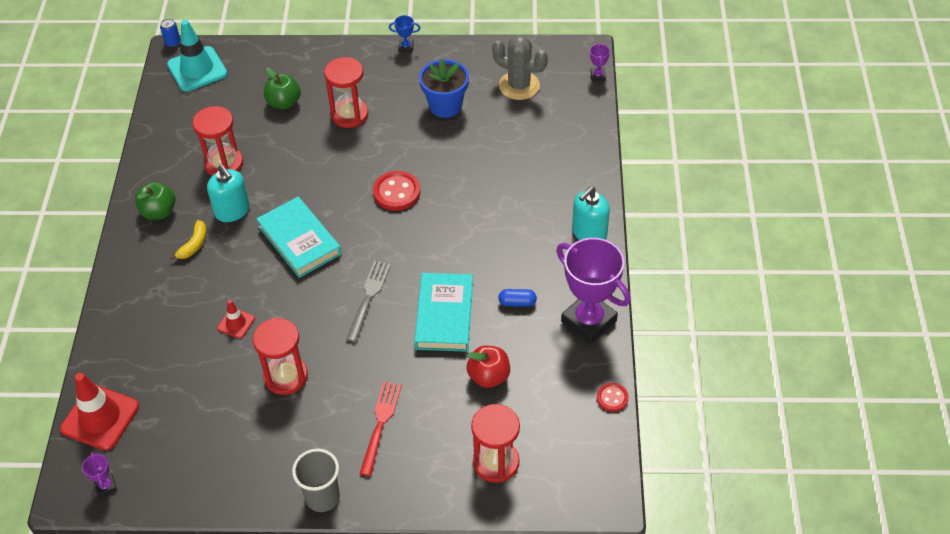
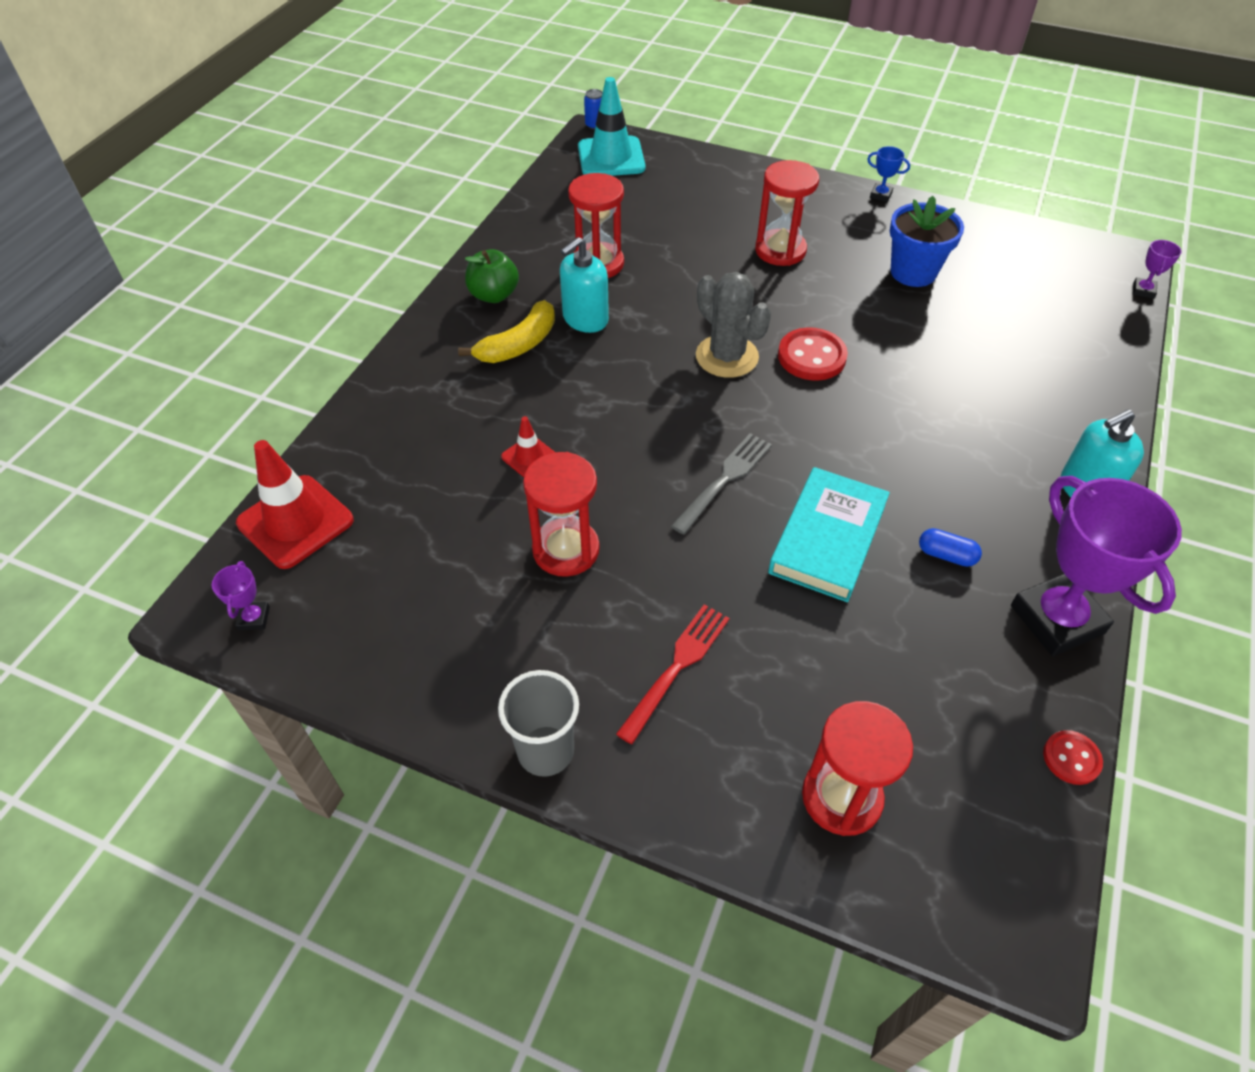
camera: 20 degrees right, 0 degrees up
yellow banana [169,220,207,260] -> yellow banana [458,300,555,363], size x1.52
turquoise soap dispenser [207,165,250,222] -> turquoise soap dispenser turned 60 degrees clockwise [560,237,609,333]
turquoise book [256,197,341,278] -> none
green apple [264,68,301,109] -> none
red apple [467,345,510,388] -> none
grey cactus [492,35,548,100] -> grey cactus moved to [696,272,771,378]

